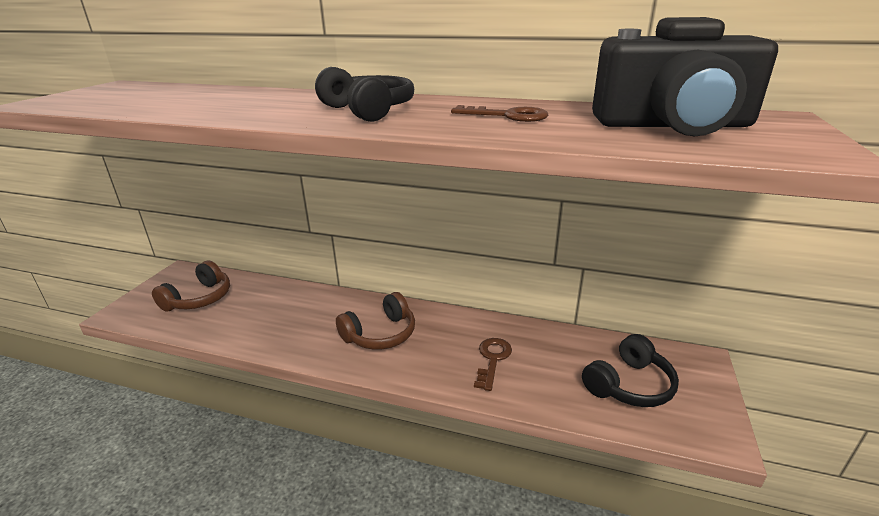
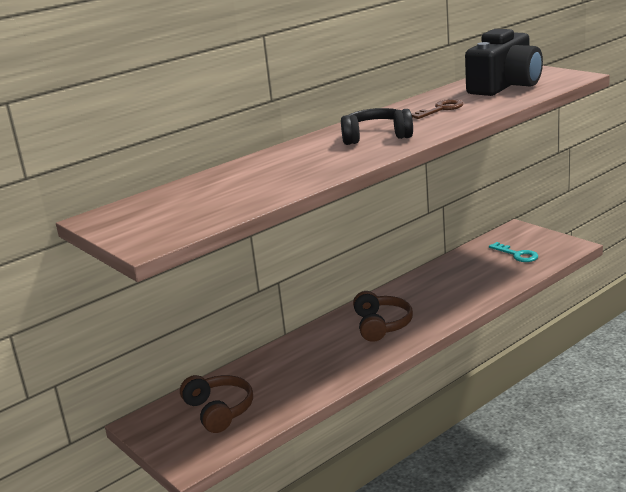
camera: 55 degrees left, 5 degrees down
brown key [474,338,512,391] -> none
black headphones [582,334,679,407] -> turquoise key [489,242,538,262]

